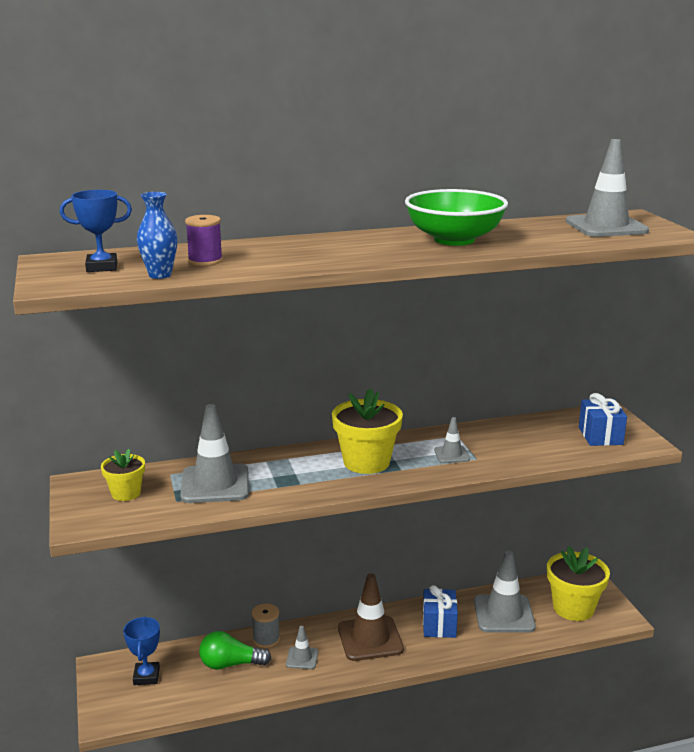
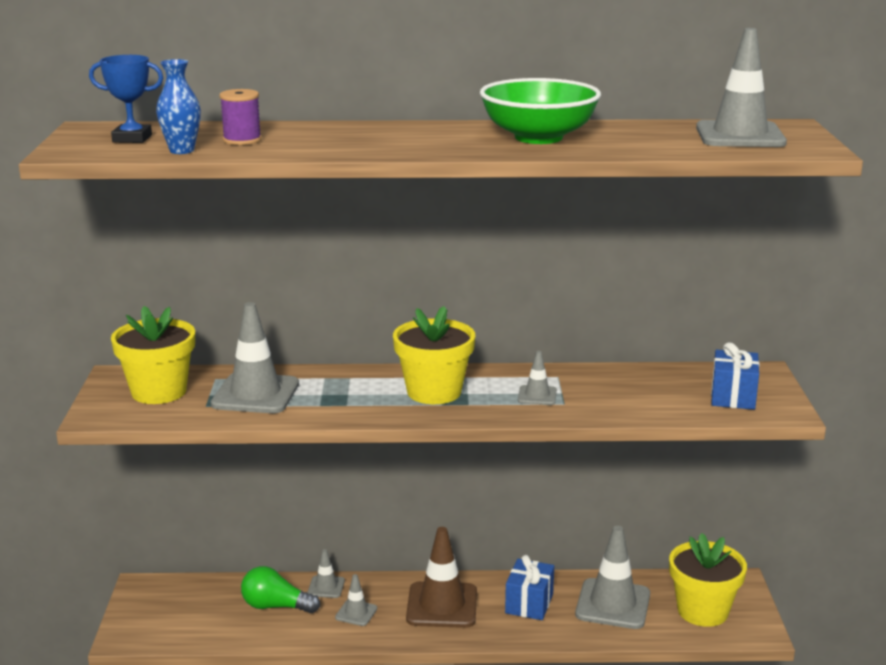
camera: 15 degrees right, 0 degrees up
yellow flower pot [101,449,145,501] -> yellow flower pot [111,306,195,404], size x1.72
blue trophy [123,617,160,685] -> none
grey spool [251,603,280,648] -> grey traffic cone [307,549,345,598]

